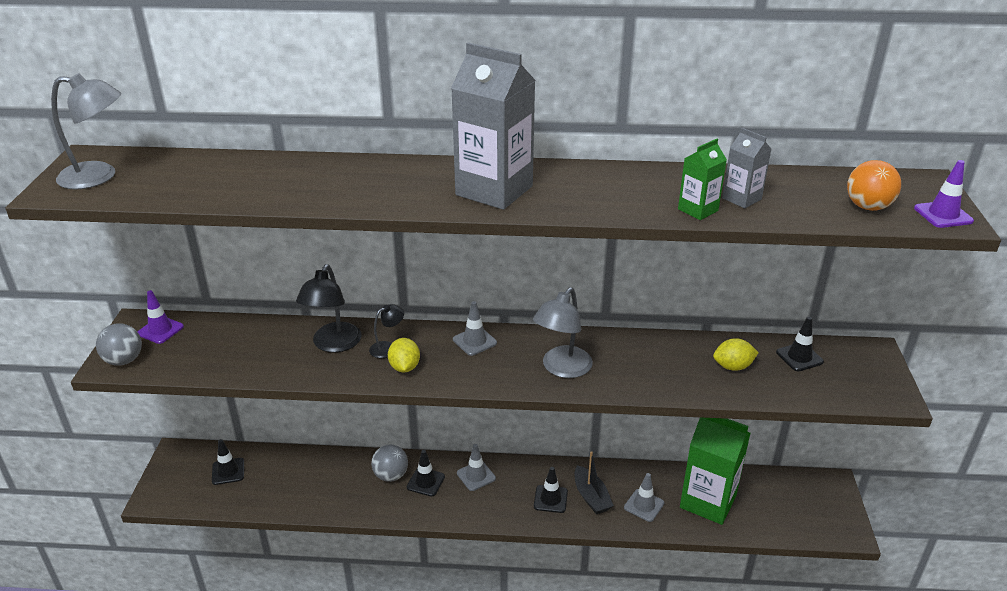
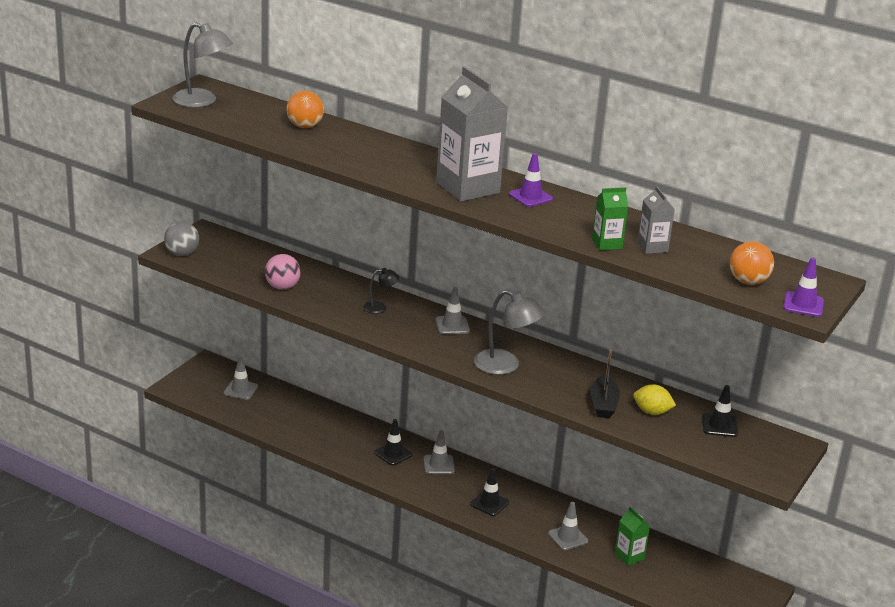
camera: 25 degrees right, 5 degrees down
purple traffic cone [138,290,184,344] -> purple traffic cone moved to [509,153,553,207]
black traffic cone [212,439,244,485] -> grey traffic cone [224,356,258,400]
black lamp [296,264,362,353] -> none
grey ball [371,444,408,482] -> none
yellow lemon [388,338,420,372] -> none
grey lamp [533,287,593,378] -> grey lamp turned 120 degrees counterclockwise [474,290,545,375]
black boat [575,451,614,515] -> black boat moved to [590,350,620,418]
green carton [680,417,750,525] -> green carton [615,507,650,566], size x0.49
none -> pink ball [265,254,301,290]
none -> orange ball [286,91,324,128]

